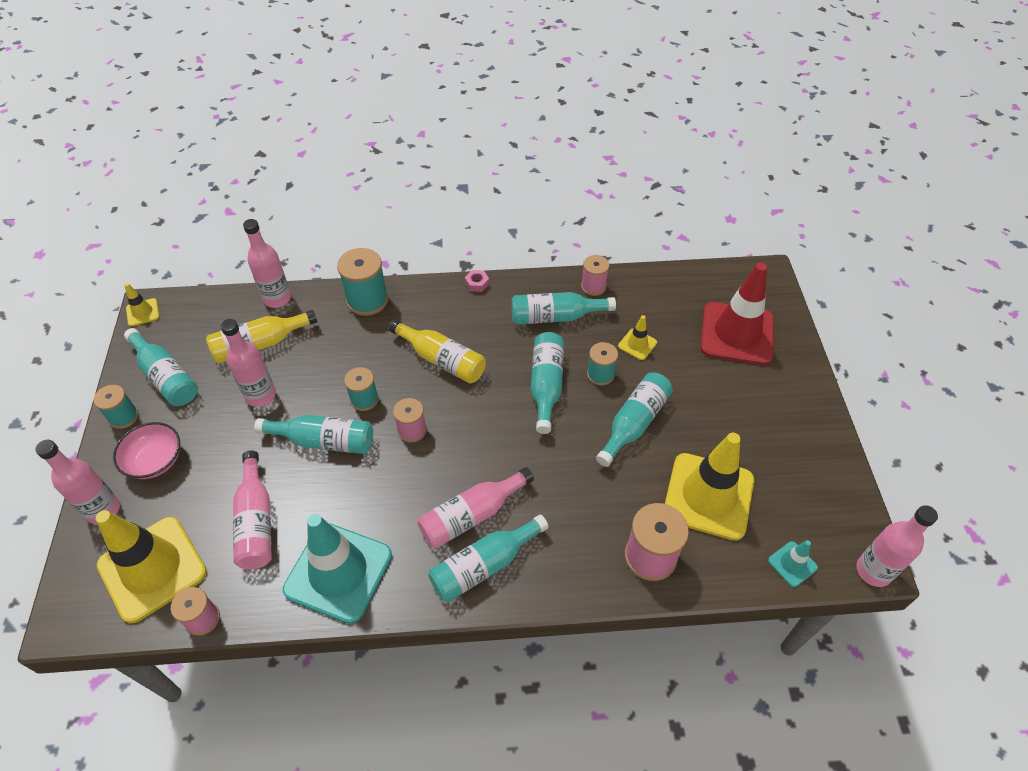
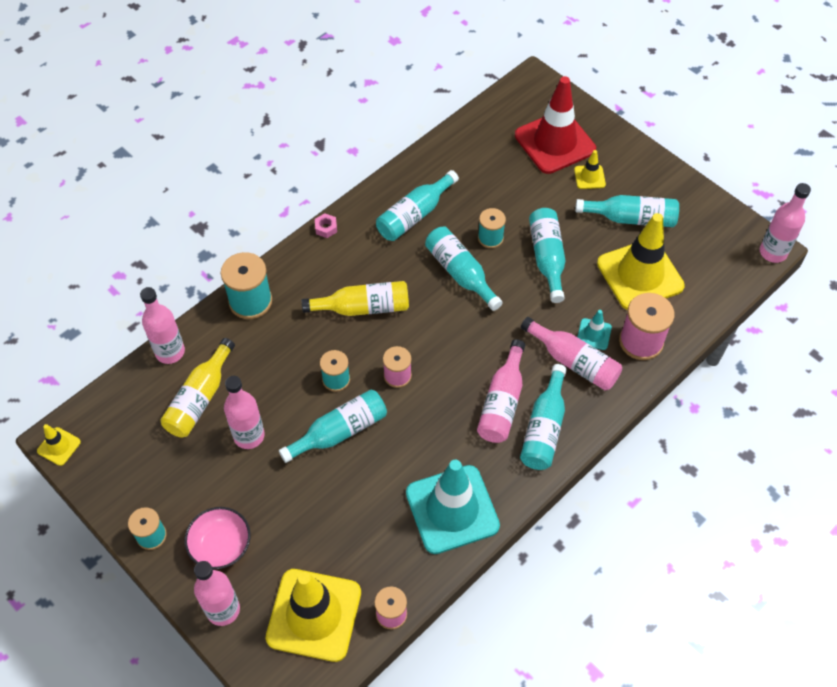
camera: 40 degrees left, 5 degrees up
turquoise bottle [124,328,198,406] -> turquoise bottle moved to [575,195,679,227]
pink bottle [233,450,272,570] -> pink bottle moved to [521,317,622,390]
pink spool [581,255,610,296] -> none
yellow traffic cone [618,315,657,360] -> yellow traffic cone moved to [574,150,606,189]
turquoise traffic cone [768,540,818,587] -> turquoise traffic cone moved to [577,310,612,350]

